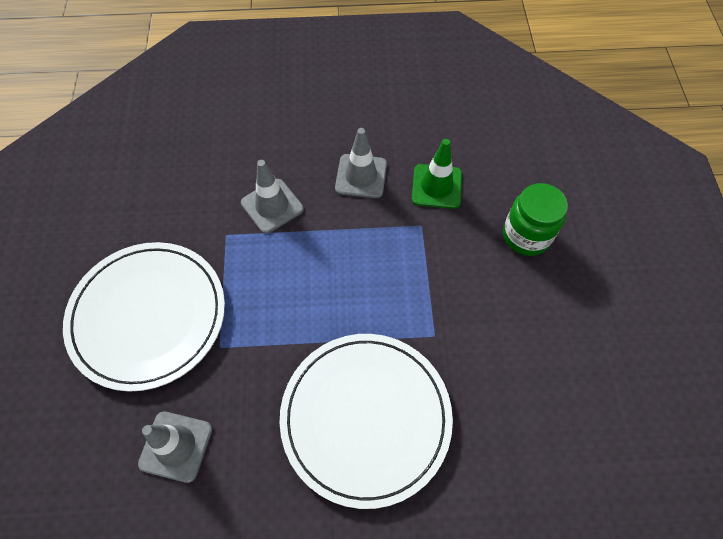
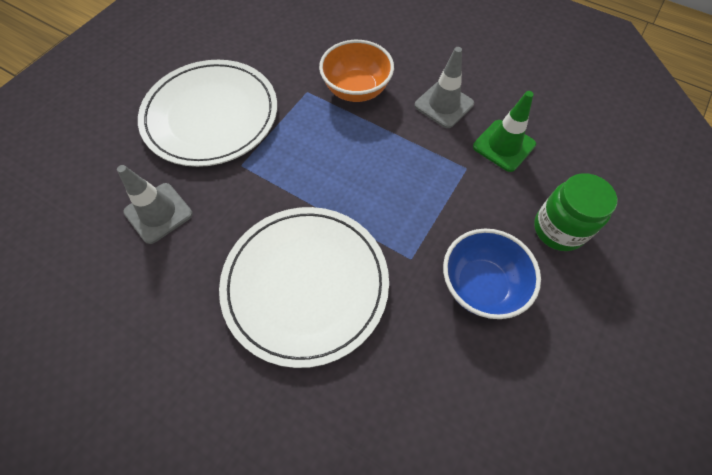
camera: 35 degrees right, 0 degrees up
grey traffic cone [241,160,304,234] -> orange bowl [319,40,394,102]
none -> blue bowl [443,228,541,319]

